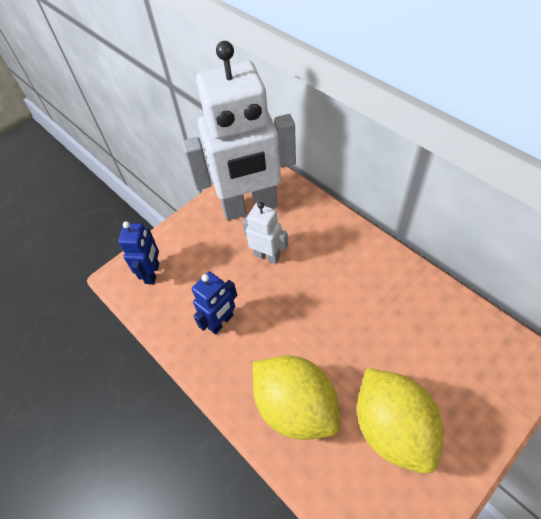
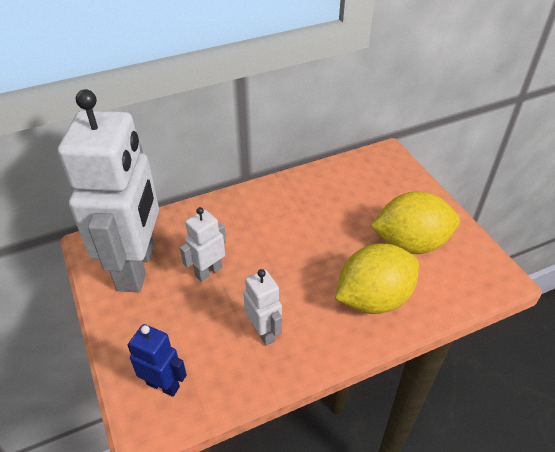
camera: 75 degrees left, 10 degrees down
blue robot [192,271,237,334] -> white robot [243,269,282,346]

